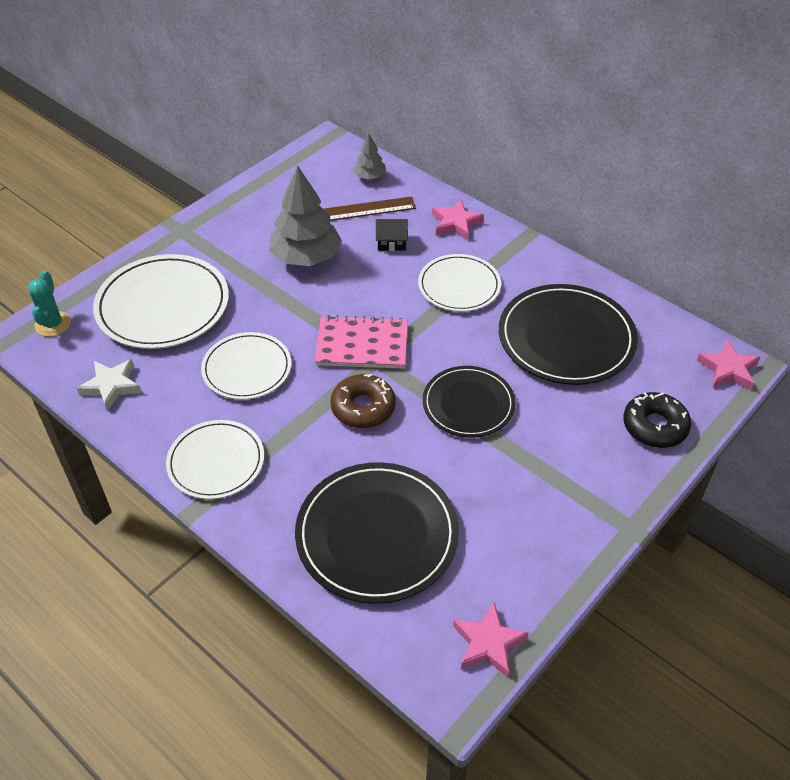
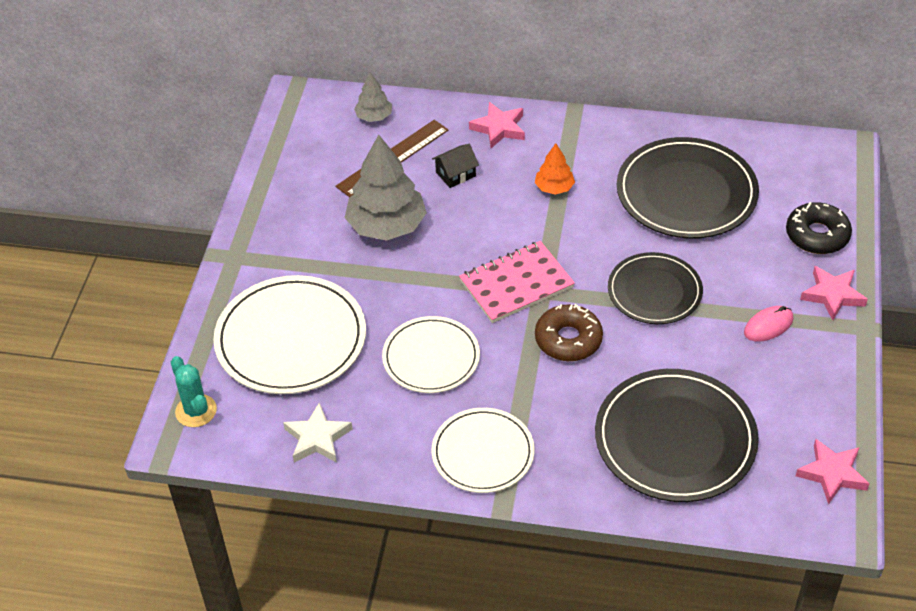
camera: 30 degrees left, 0 degrees up
white plate [418,254,501,312] -> orange tree [535,143,575,195]
pink star [697,340,760,390] -> pink star moved to [800,266,868,320]
none -> pink mouse [744,306,793,342]

